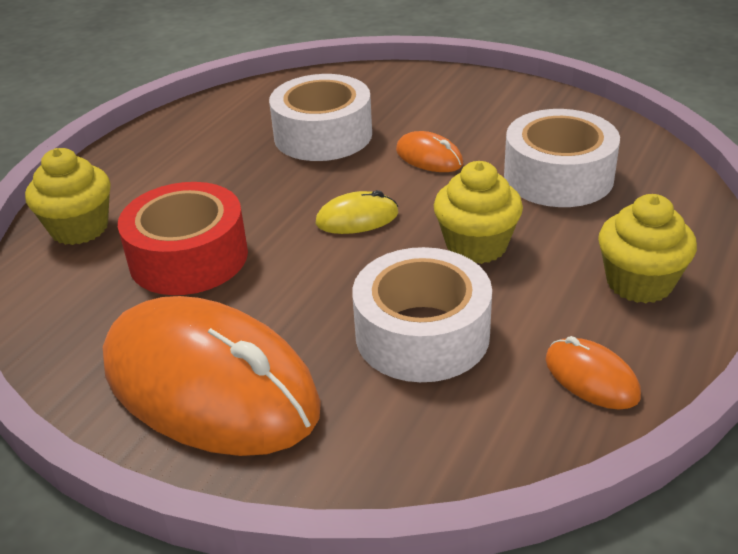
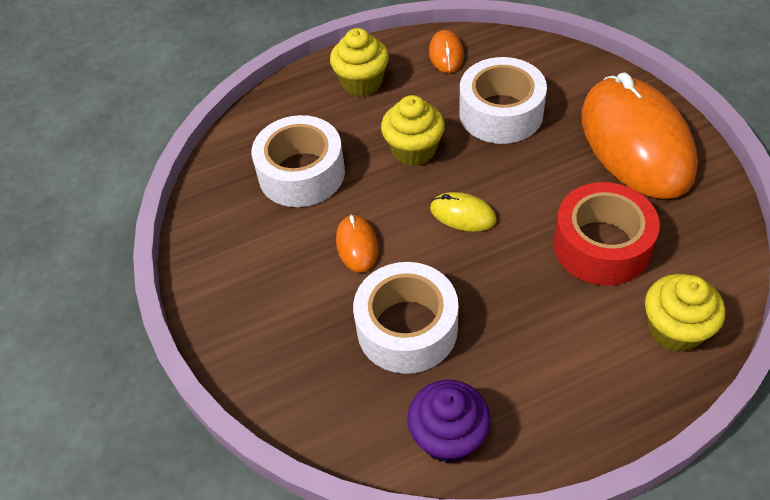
camera: 140 degrees left, 15 degrees up
none -> purple cupcake [407,380,491,463]

